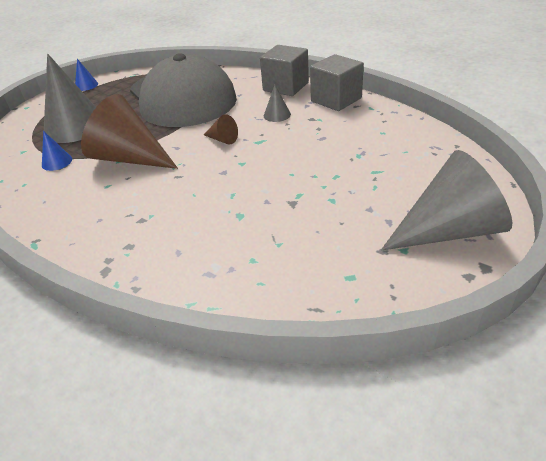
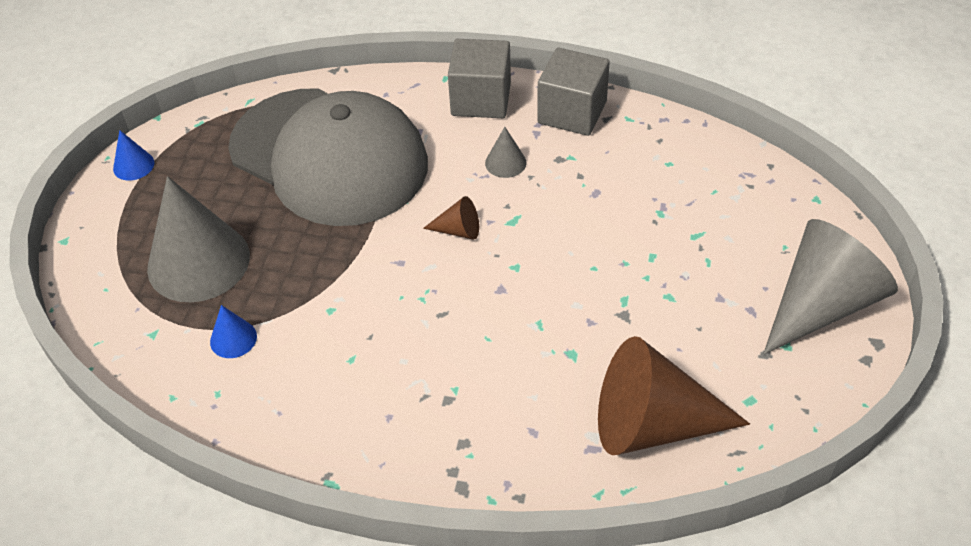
camera: 25 degrees left, 10 degrees up
brown cone [81,94,178,169] -> brown cone moved to [598,336,750,455]

